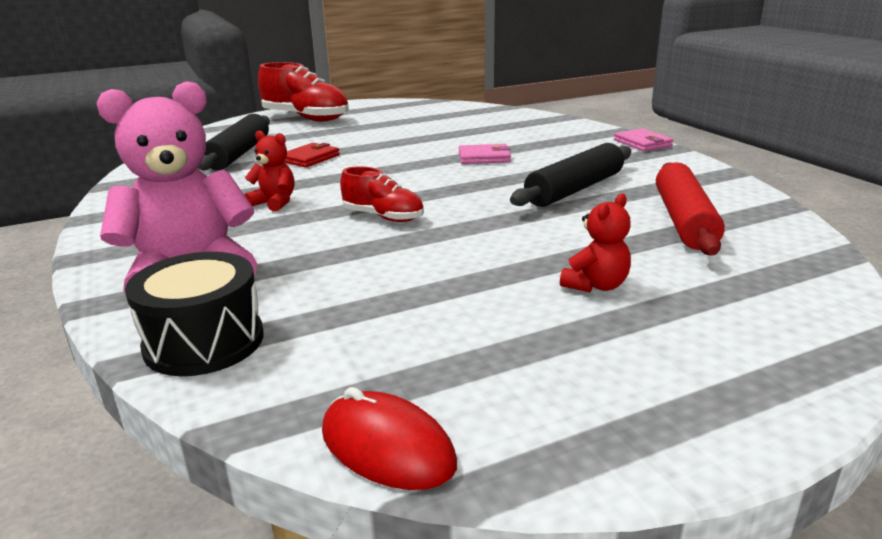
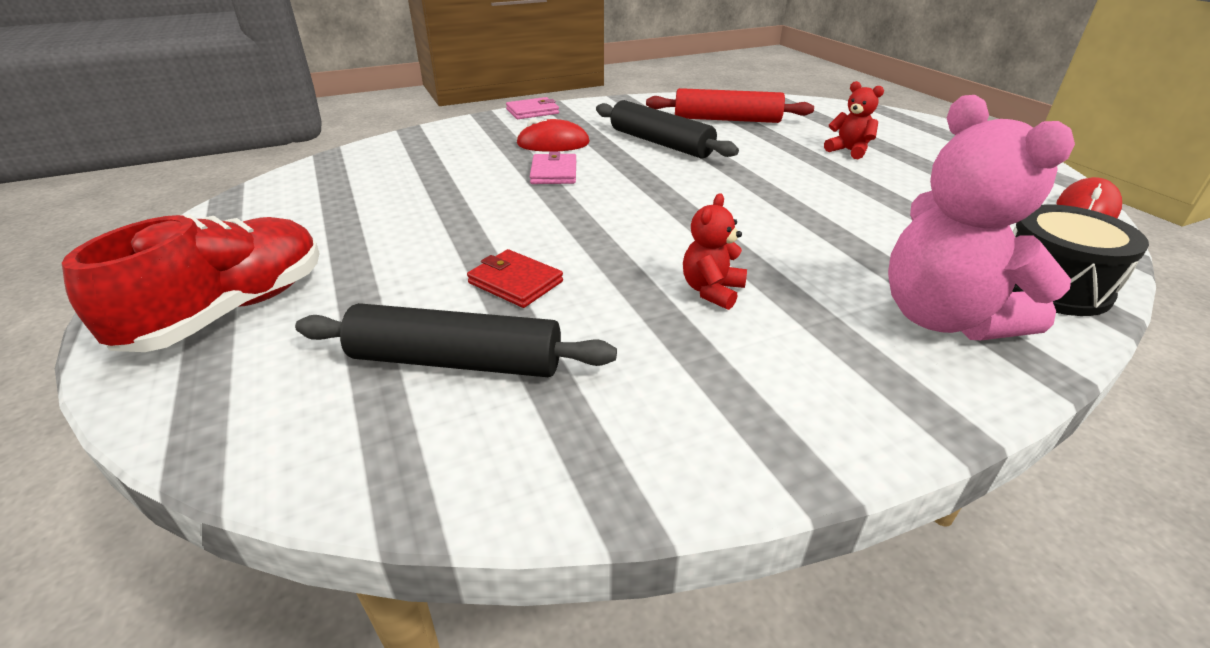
camera: 90 degrees left, 10 degrees up
red shoe [340,166,424,222] -> none
none -> red mouse [516,119,590,152]

